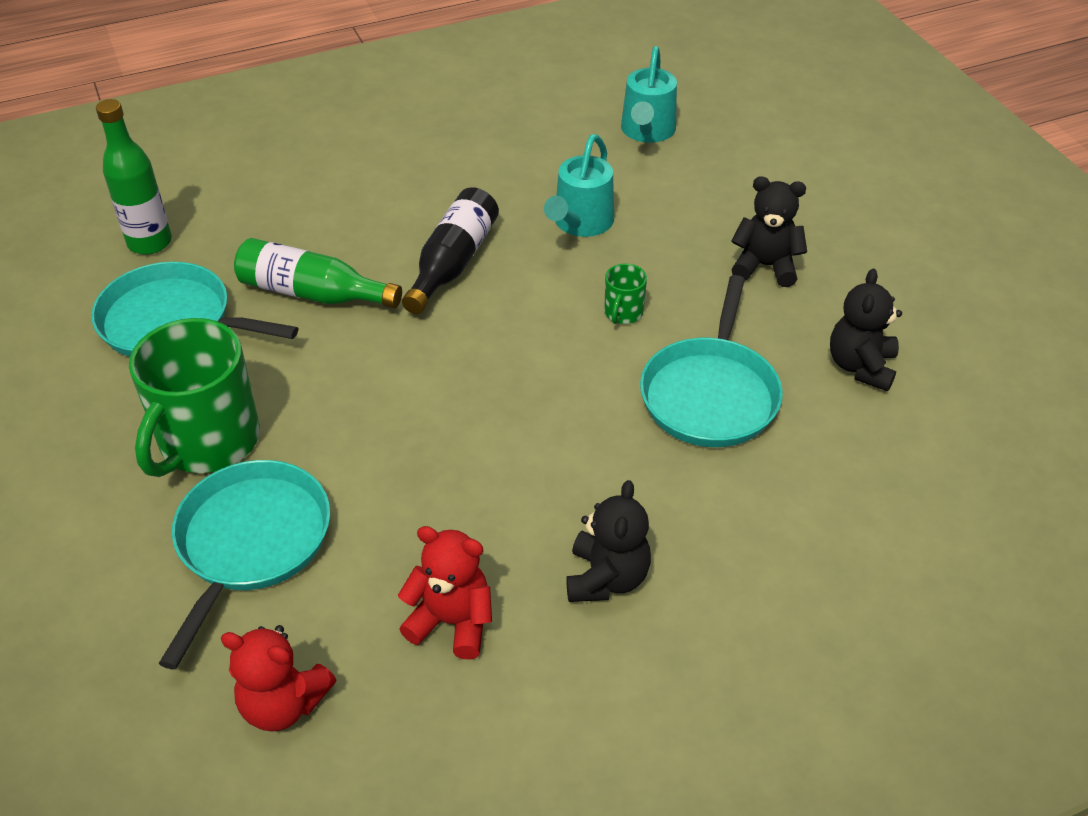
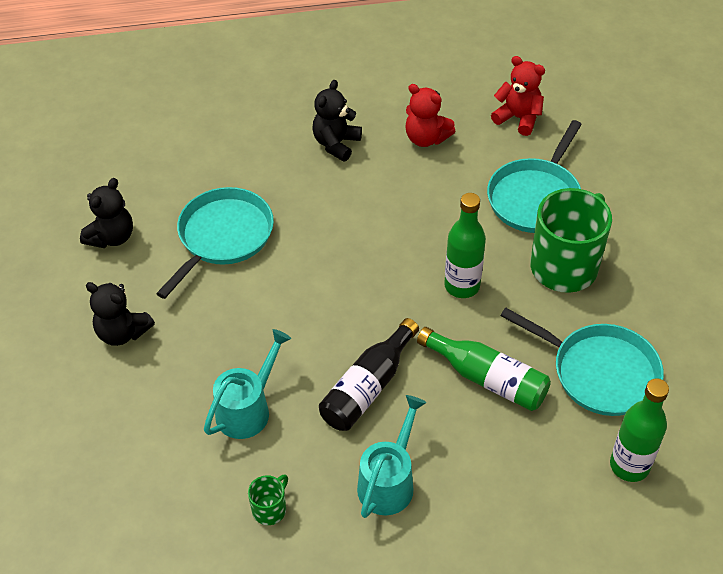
camera: 165 degrees left, 5 degrees up
green mug [604,264,647,324] -> green mug moved to [248,474,288,525]
turquoise watering can [621,46,677,143] -> turquoise watering can moved to [357,395,427,518]
none -> green bottle [444,193,486,298]

